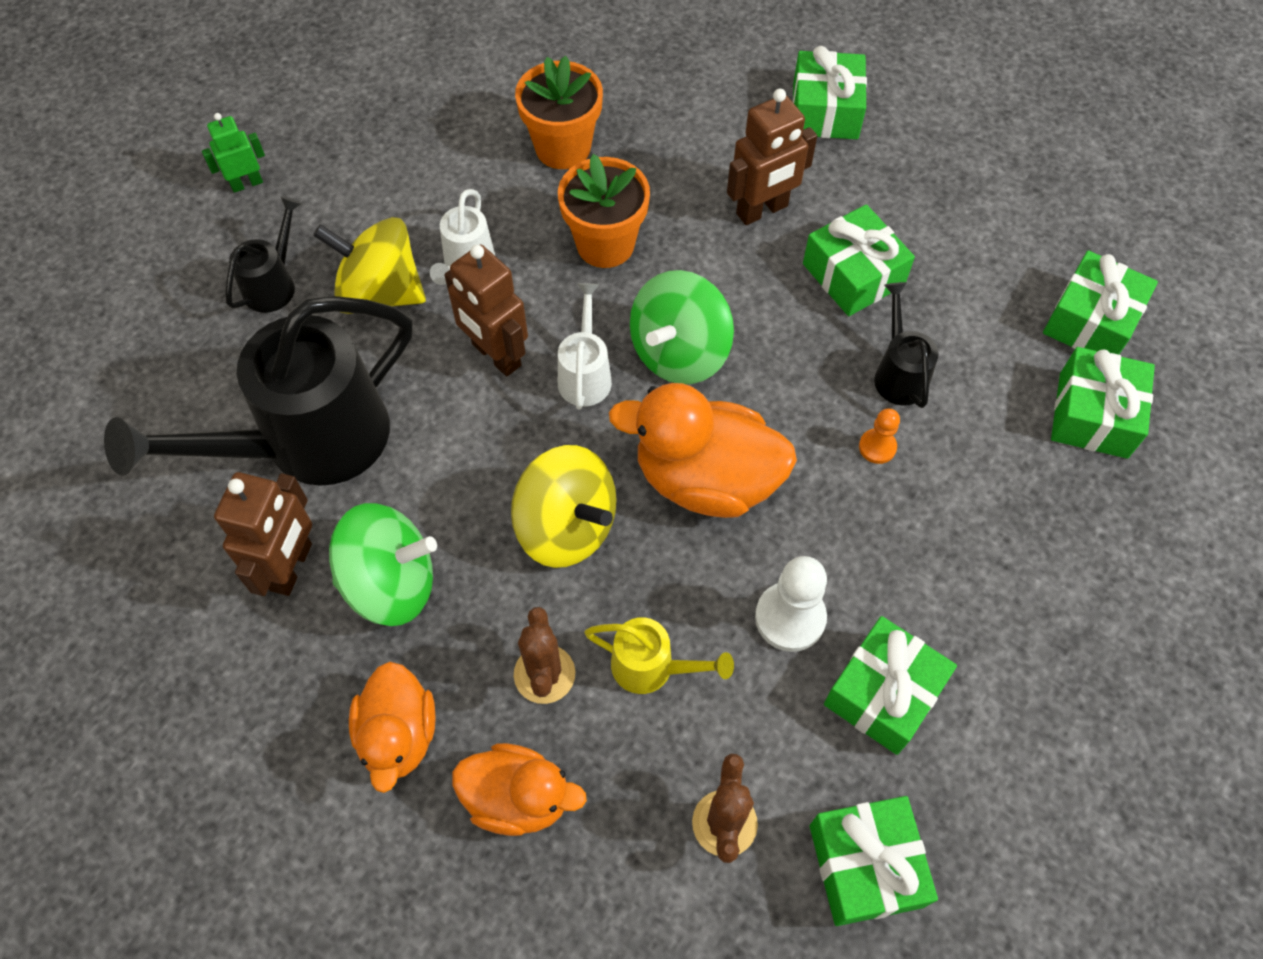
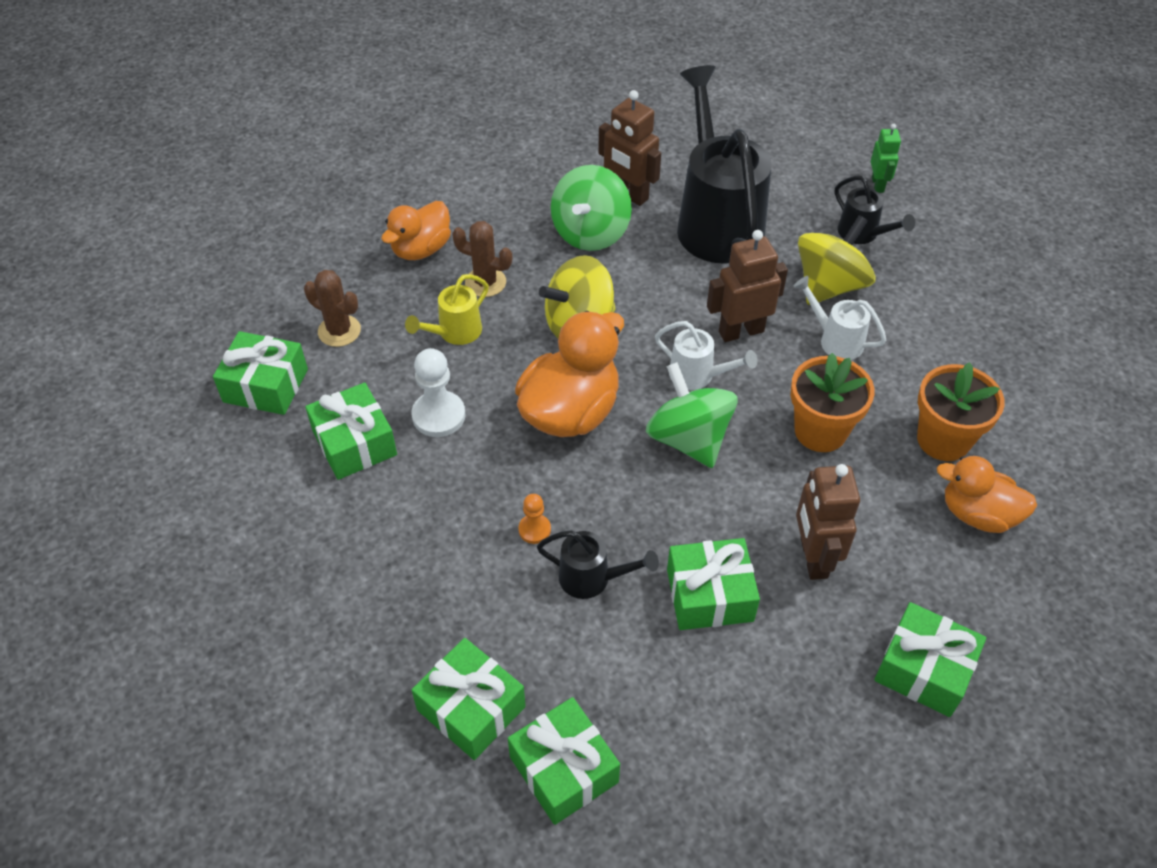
camera: 115 degrees right, 10 degrees down
green robot [202,113,265,193] -> green robot moved to [871,124,901,193]
orange duck [349,662,436,793] -> orange duck moved to [937,456,1037,533]

